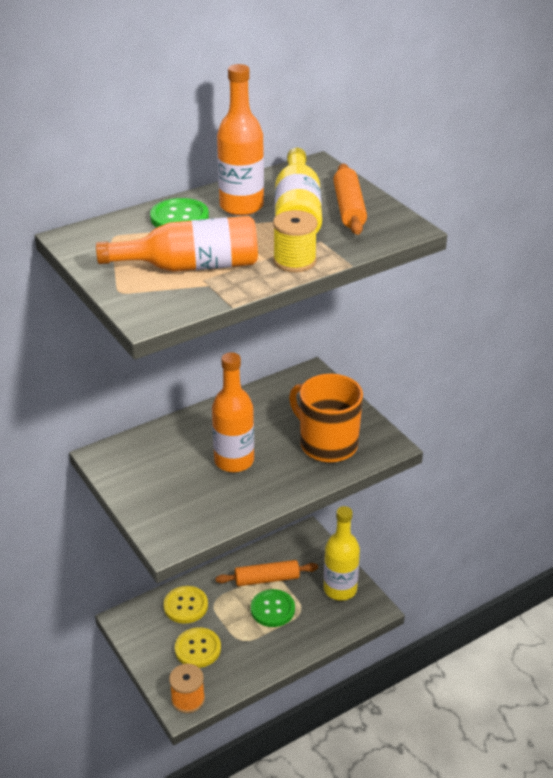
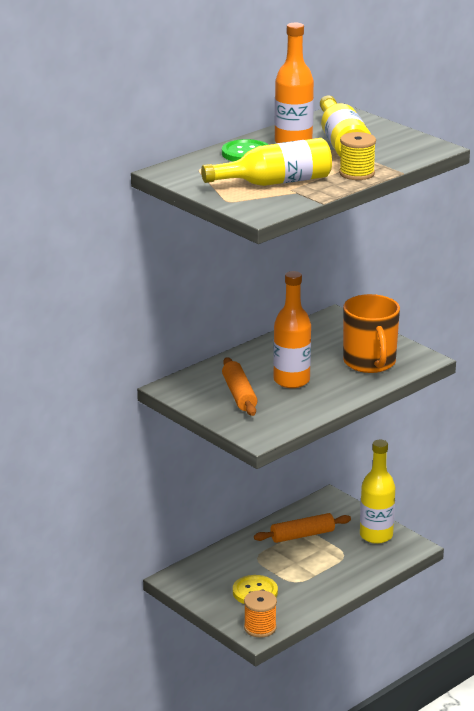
camera: 10 degrees left, 10 degrees down
orange bottle [96,216,258,272] -> yellow bottle [201,138,332,186]
yellow button [164,586,208,624] -> none
green button [251,589,295,627] -> none
orange mug [289,374,363,463] -> orange mug turned 135 degrees counterclockwise [343,294,400,373]
orange rolling pin [333,164,367,235] -> orange rolling pin moved to [222,357,257,416]

